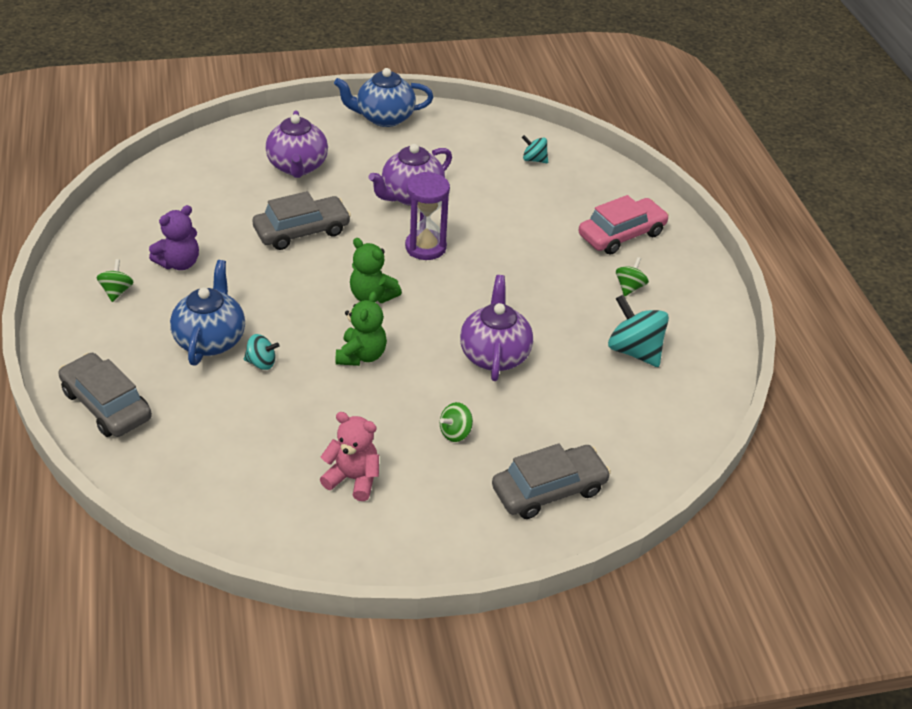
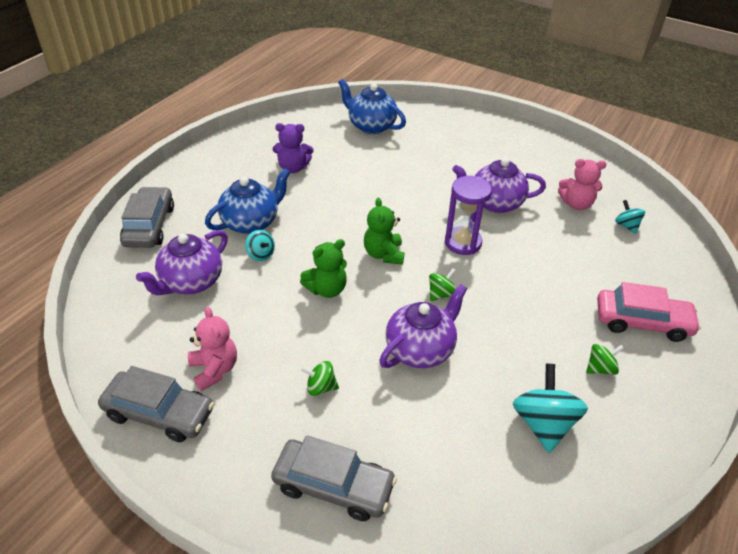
camera: 45 degrees right, 0 degrees up
green spinning top [97,259,134,302] -> green spinning top moved to [429,268,456,301]
grey car [253,191,351,250] -> grey car moved to [98,366,214,442]
purple teapot [265,111,328,178] -> purple teapot moved to [136,230,228,295]
blue teapot [334,68,433,127] -> blue teapot moved to [338,79,406,134]
none -> pink teddy bear [558,159,607,210]

